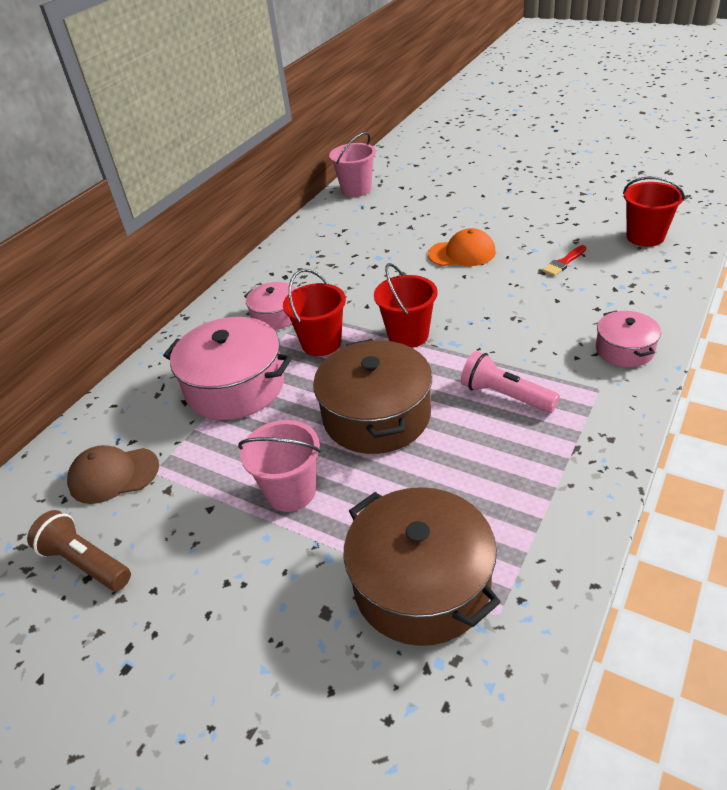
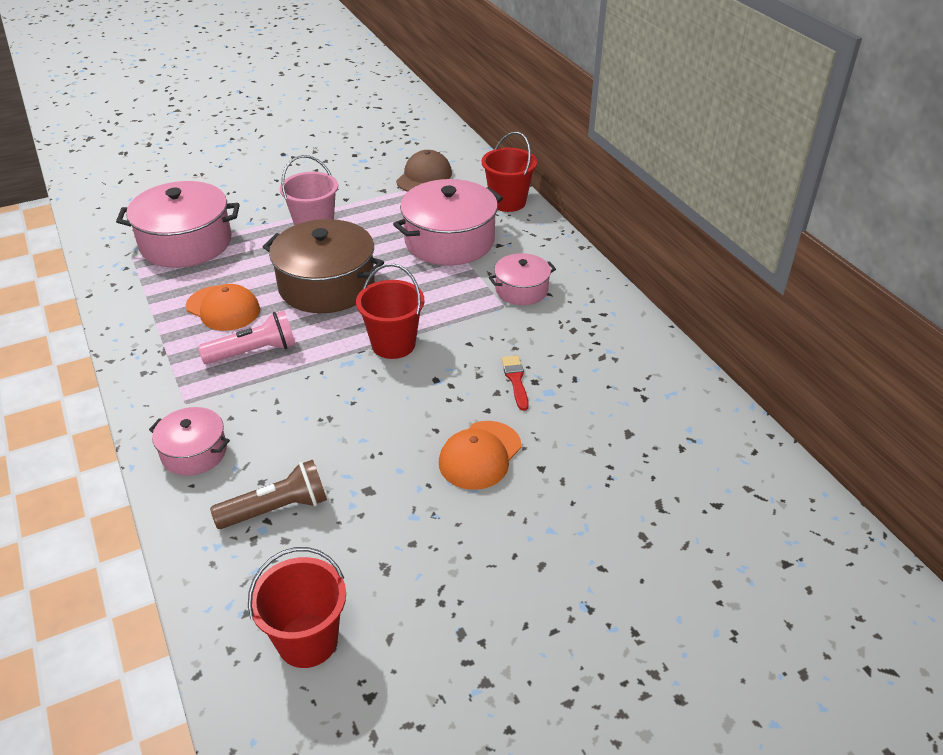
camera: 120 degrees right, 0 degrees up
brown flashlight [27,510,131,591] -> brown flashlight moved to [210,459,327,529]
red bucket [283,269,346,356] -> red bucket moved to [482,132,537,212]
pink bucket [329,132,376,197] -> none
brown pot [344,487,501,646] -> pink pot [116,181,240,268]
red brush [542,245,586,276] -> red brush moved to [501,355,529,411]
none -> orange cap [186,284,260,331]

